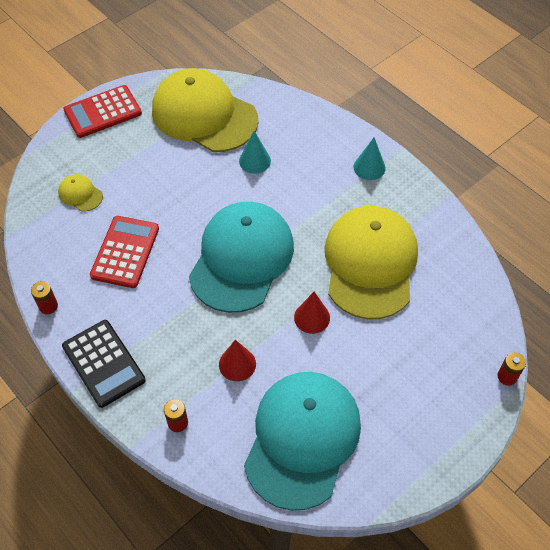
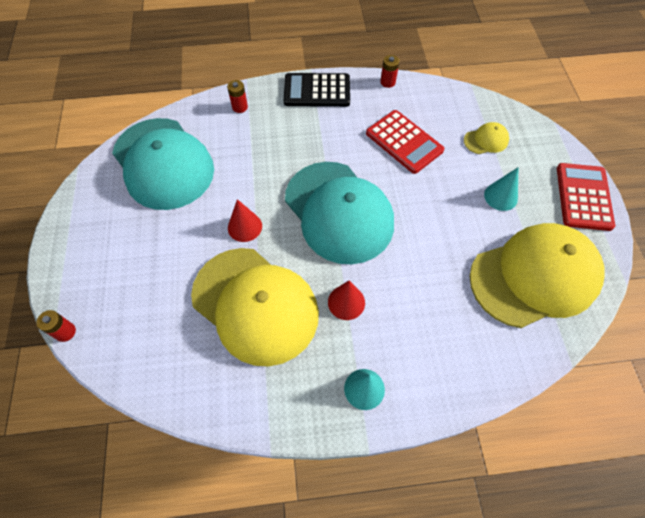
camera: 125 degrees right, 5 degrees up
red cone [219,340,256,381] -> red cone moved to [328,281,365,320]
turquoise cone [239,131,271,174] -> turquoise cone moved to [484,167,518,211]

